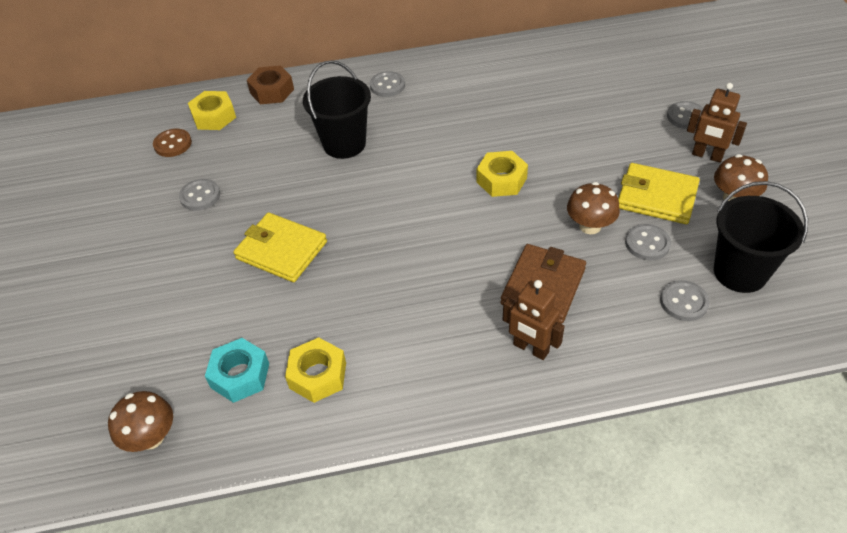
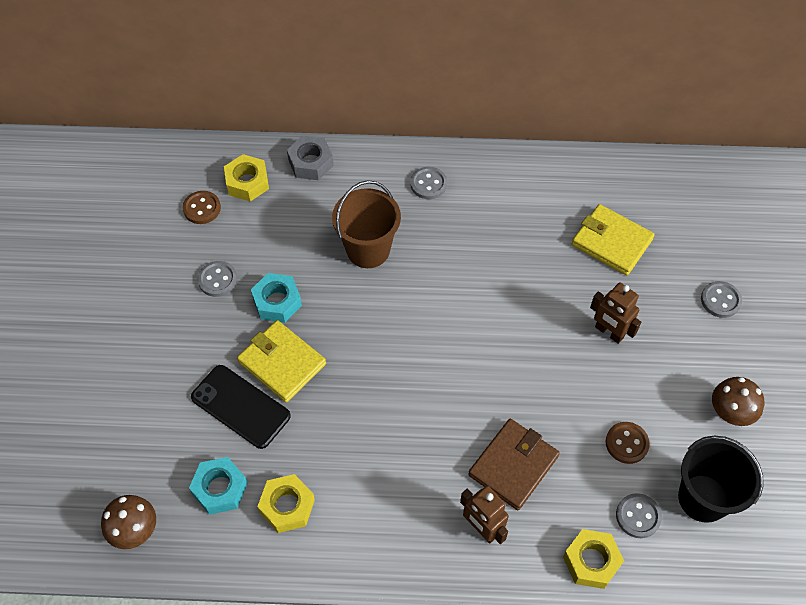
camera: 10 degrees right, 10 degrees up
brown nut [247,65,294,104] -> grey nut [287,136,334,180]
black bucket [303,60,371,159] -> brown bucket [332,180,401,268]
yellow nut [477,151,528,197] -> yellow nut moved to [563,529,624,589]
brown mushroom [567,182,620,234] -> none
yellow wallet [618,163,700,224] -> yellow wallet moved to [572,204,655,275]
grey button [625,224,671,260] -> brown button [606,422,650,464]
brown robot [687,83,747,163] -> brown robot moved to [590,283,641,344]
none -> black phone [191,365,291,449]
none -> turquoise nut [251,273,302,323]

